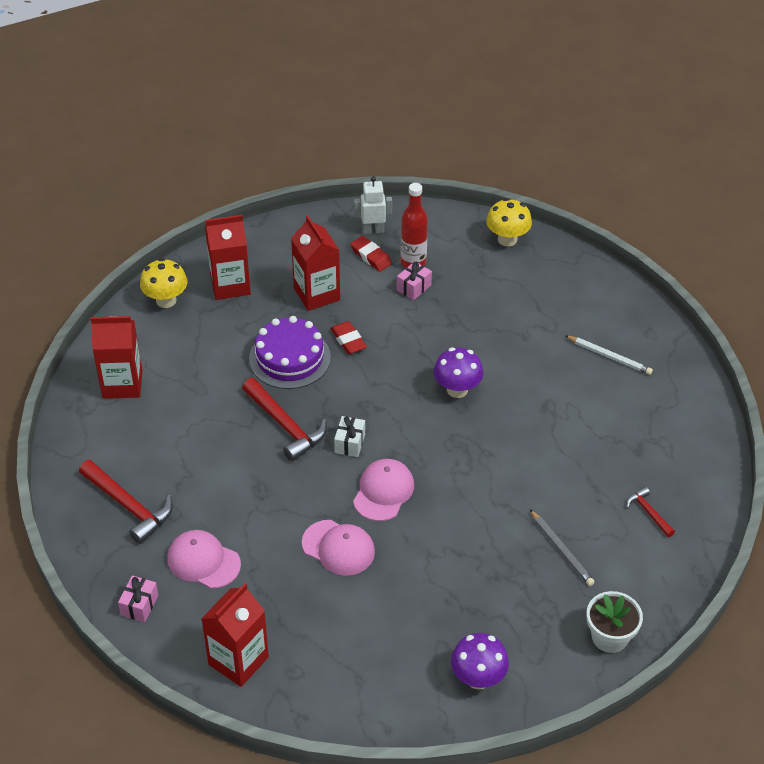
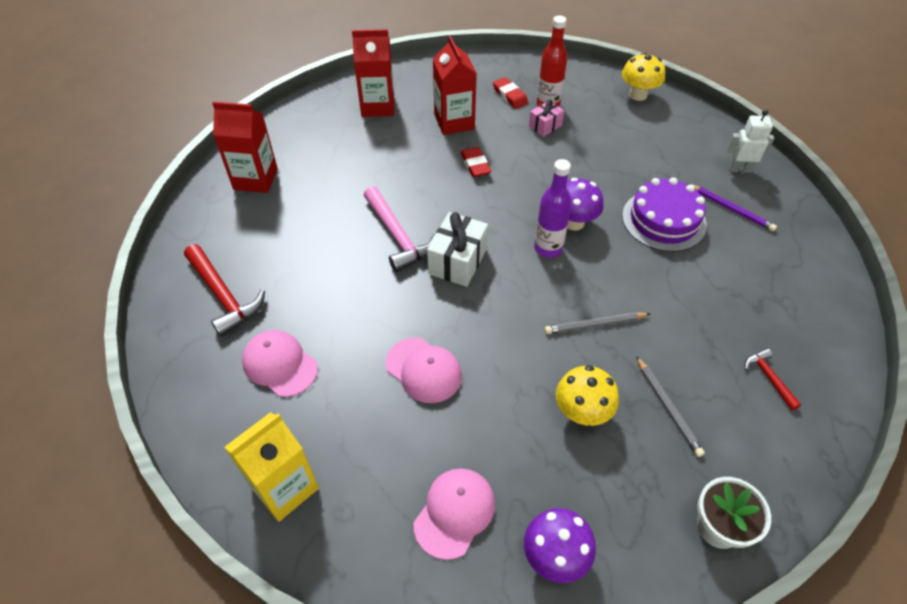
camera: 10 degrees right, 5 degrees up
pink gift [118,576,159,622] -> none
yellow mushroom [140,258,188,308] -> yellow mushroom moved to [556,365,619,426]
red carton [201,583,269,687] -> yellow carton [225,412,319,522]
red hammer [242,378,327,462] -> pink hammer [363,186,436,272]
purple cake [249,316,331,389] -> purple cake moved to [622,177,707,252]
white gift [334,416,365,457] -> white gift [427,212,488,287], size x1.70
pink cap [353,459,414,521] -> pink cap moved to [414,468,495,560]
white robot [354,176,392,234] -> white robot moved to [727,110,774,173]
white pencil [565,335,653,375] -> purple pencil [688,184,777,232]
none -> purple bottle [534,159,572,258]
none -> grey pencil [545,312,650,334]

